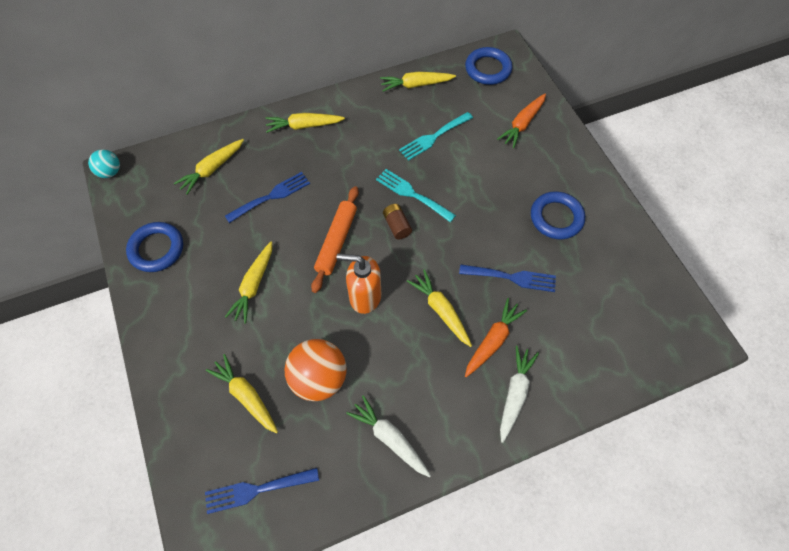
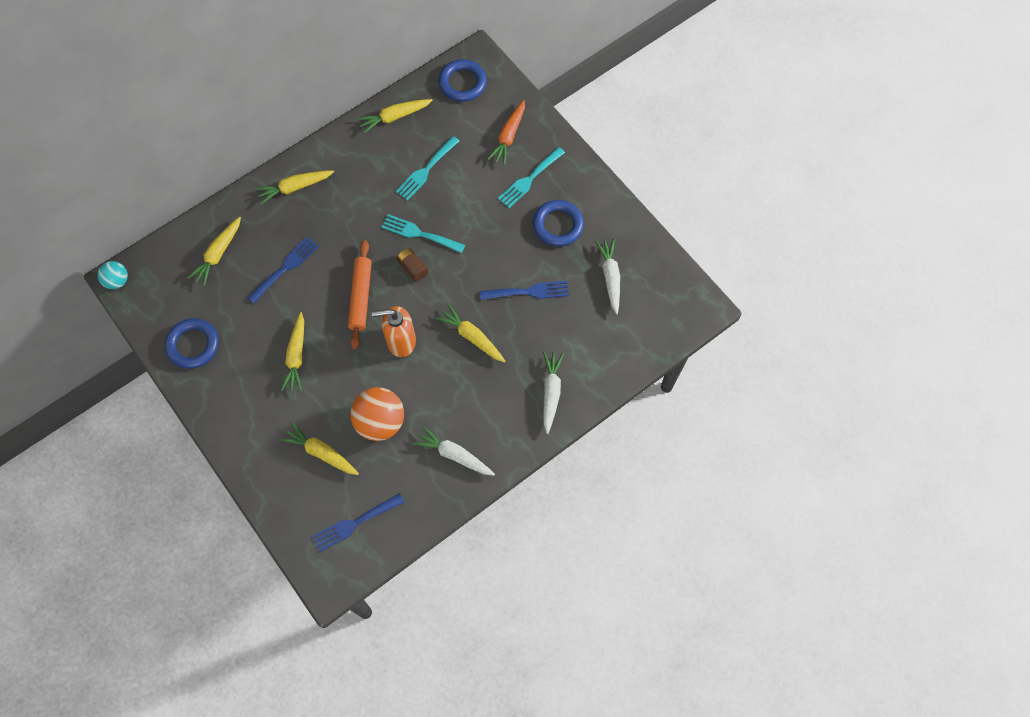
camera: 15 degrees left, 5 degrees up
orange carrot [465,298,527,377] -> none
none -> turquoise fork [498,147,565,208]
none -> white carrot [595,238,620,314]

